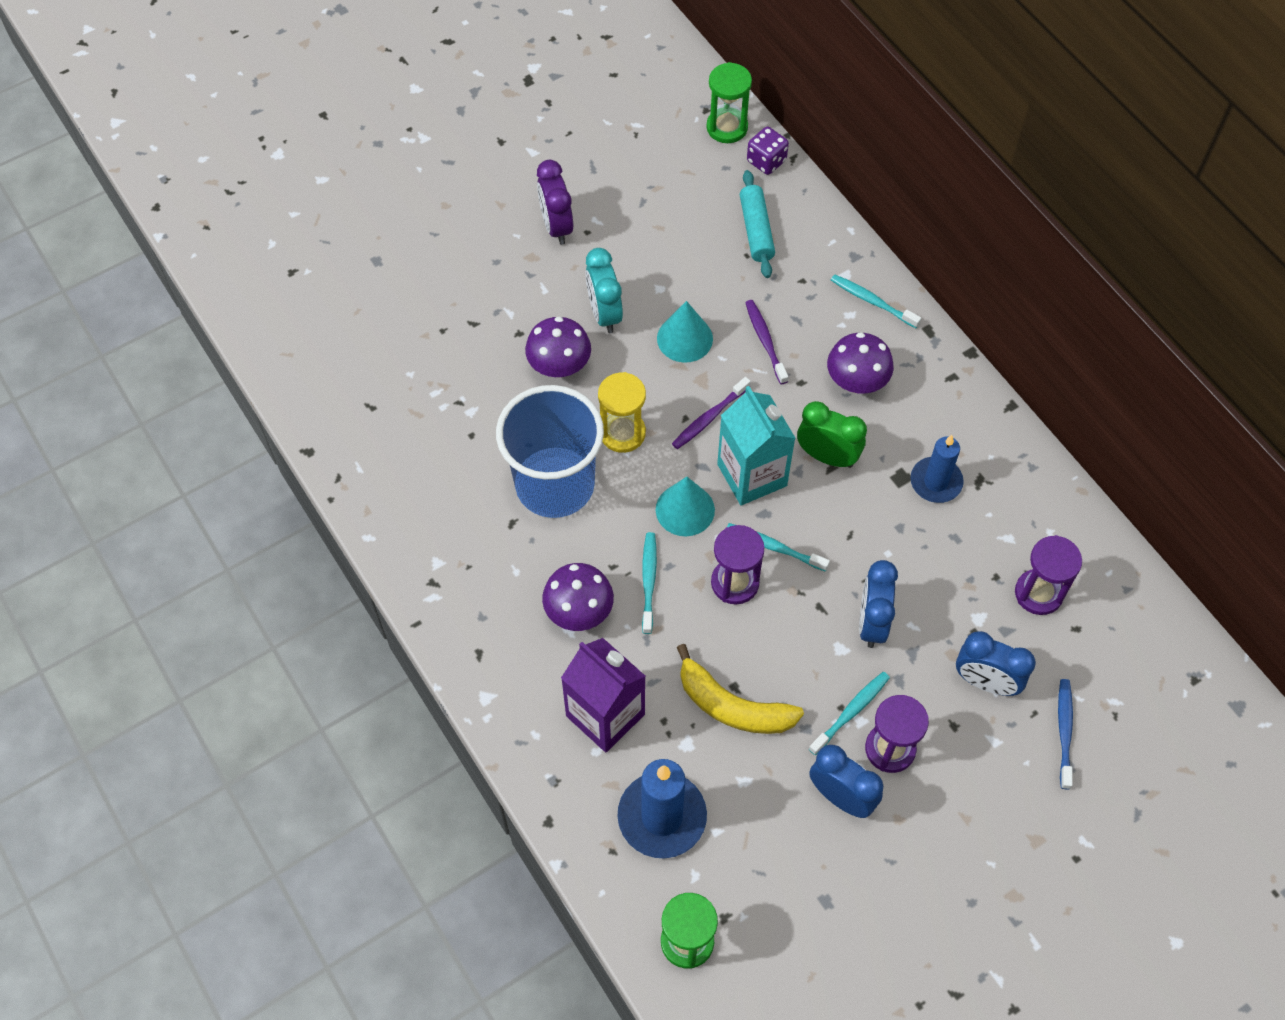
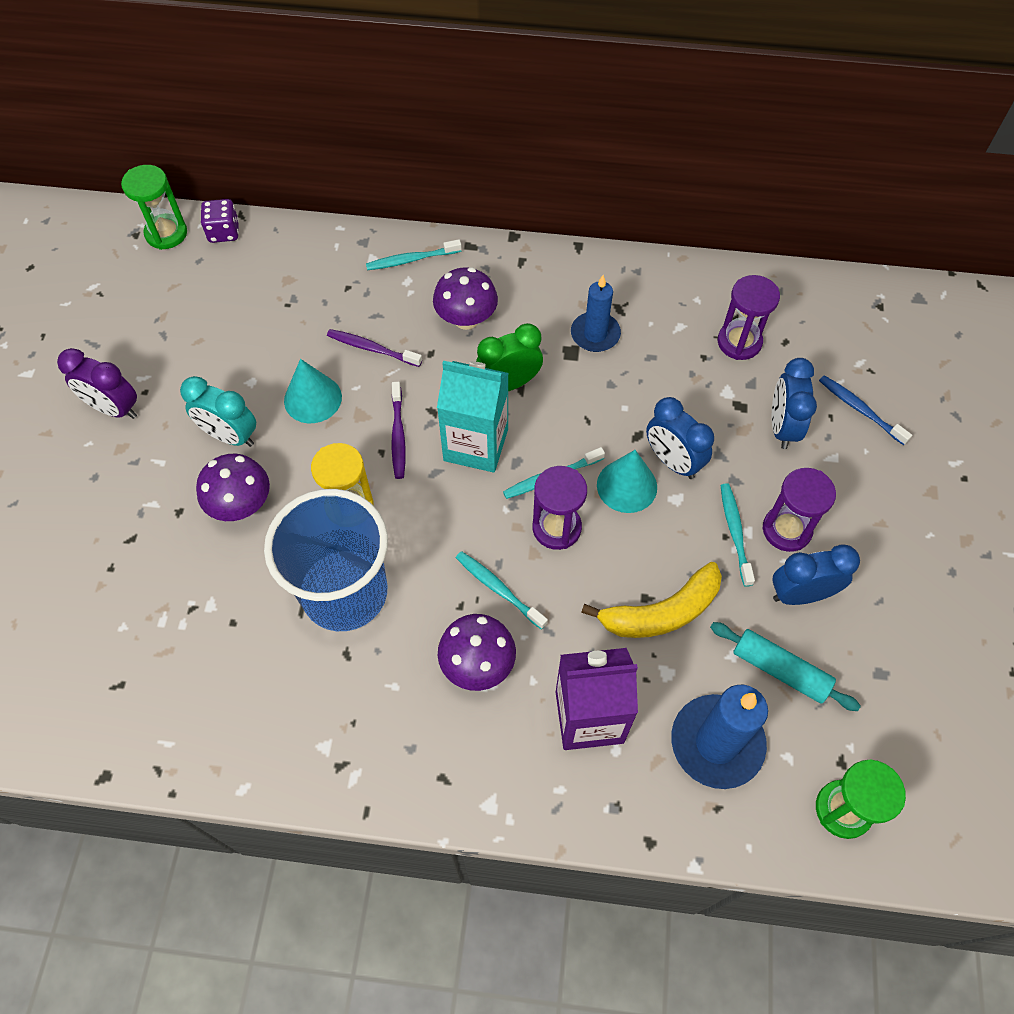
camera: 50 degrees left, 0 degrees up
turquoise cone [656,477,715,536] -> turquoise cone moved to [597,450,657,513]
turquoise rolling pin [740,170,775,278] -> turquoise rolling pin moved to [710,622,861,711]
blue clock [956,631,1036,696] -> blue clock turned 120 degrees clockwise [772,358,817,449]

